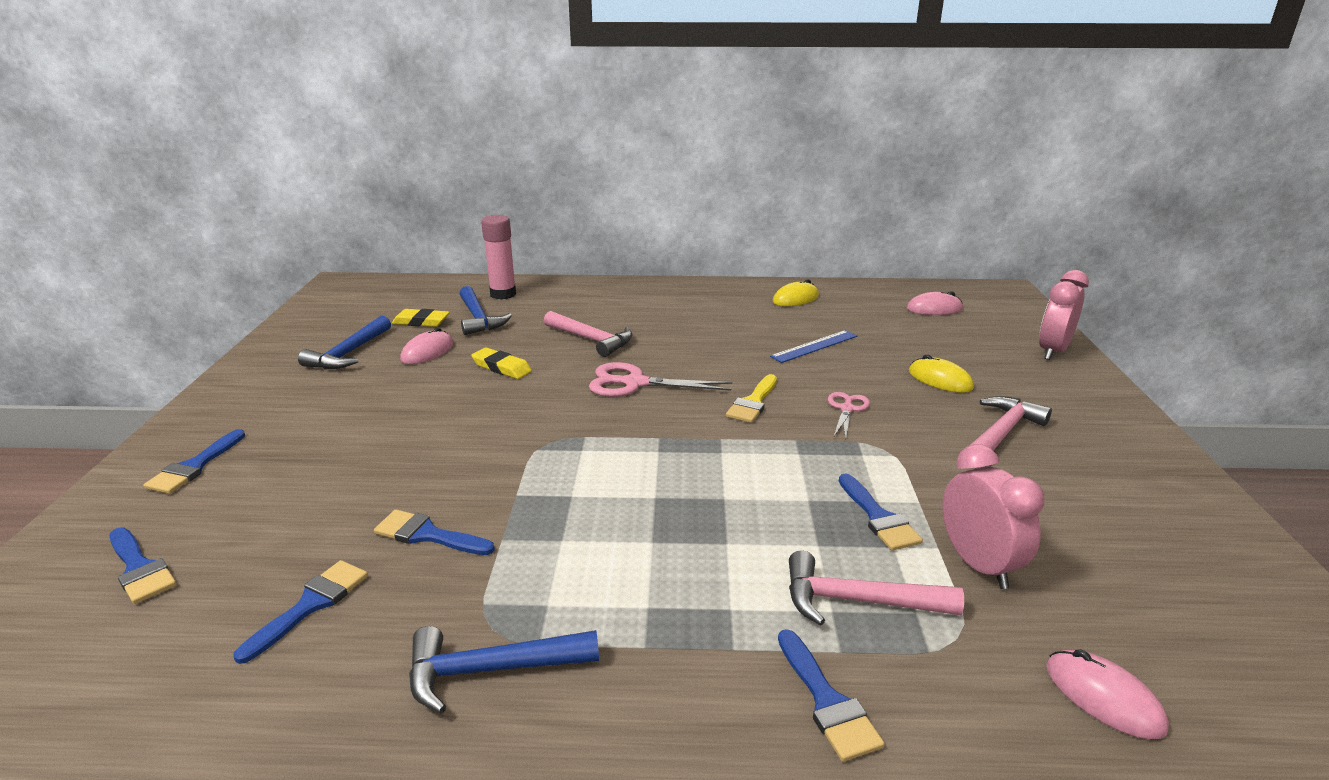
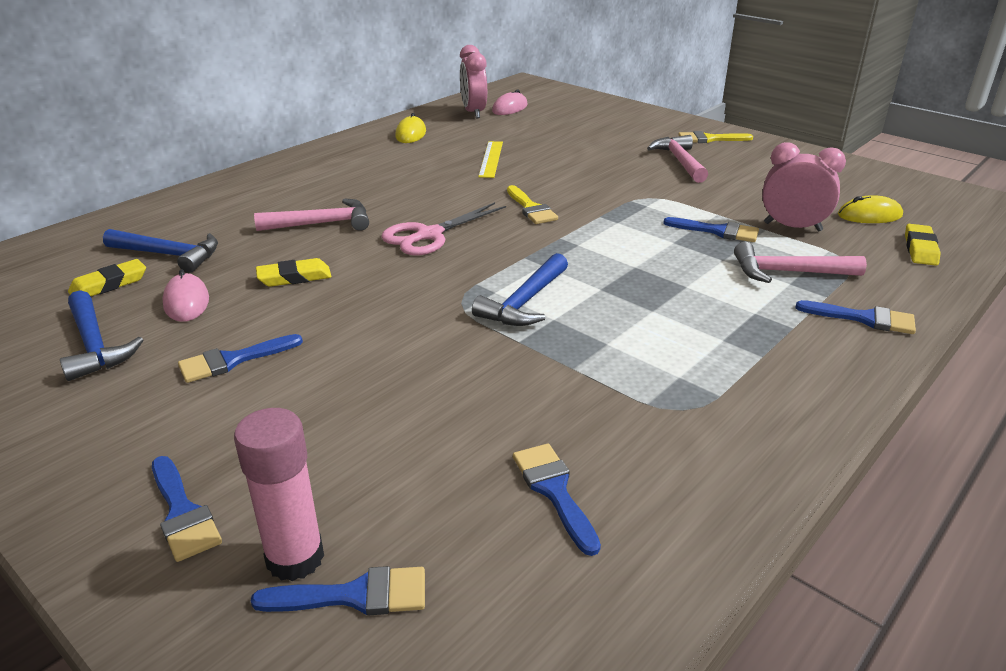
camera: 50 degrees left, 5 degrees up
blue brush [374,510,495,555] -> blue brush moved to [178,334,303,383]
blue hammer [409,626,599,714] -> blue hammer moved to [472,253,568,326]
pink glue stick [481,215,516,300] -> pink glue stick moved to [234,408,324,581]
blue ruler [770,330,857,363] -> yellow ruler [478,141,503,178]
pink hammer [789,551,964,626] -> pink hammer turned 45 degrees clockwise [734,242,867,283]
pink scissors [828,392,870,439] -> none
yellow mouse [909,354,974,393] -> yellow mouse moved to [838,195,903,223]
pink clock [1039,270,1089,360] -> pink clock moved to [460,45,487,118]
pink mouse [1046,649,1169,739] -> yellow eraser [905,224,941,266]
none -> yellow brush [678,131,753,143]

